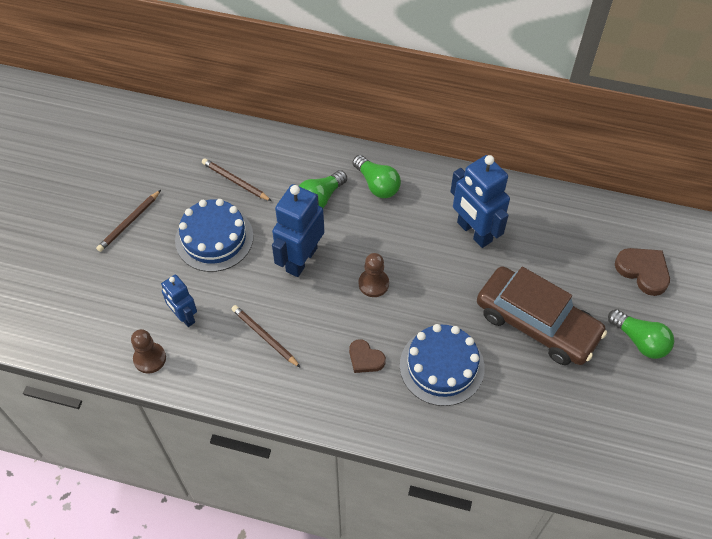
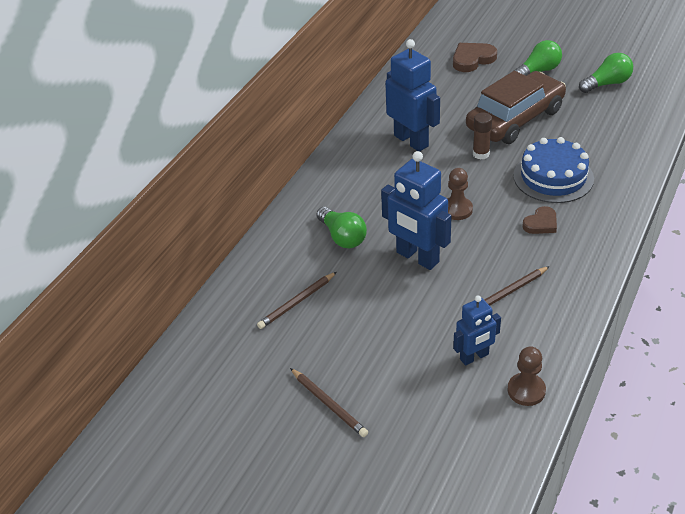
camera: 75 degrees left, 15 degrees down
blue cake [175,199,253,272] -> none
green light bulb [353,155,401,198] -> green light bulb moved to [579,53,633,93]
blue robot [450,155,510,248] -> blue robot turned 105 degrees counterclockwise [385,39,440,151]
none -> brown glue stick [473,112,492,159]

